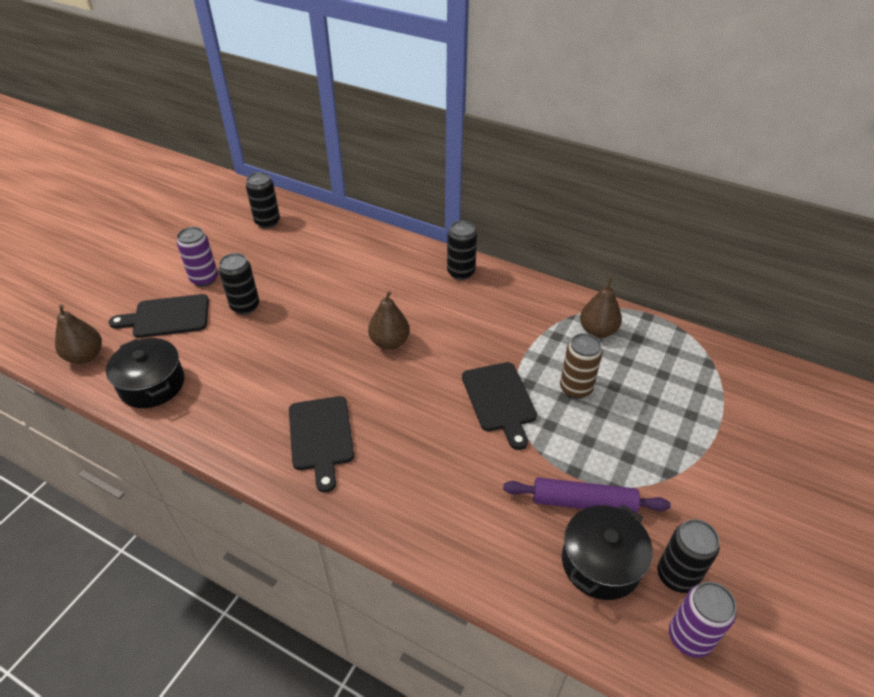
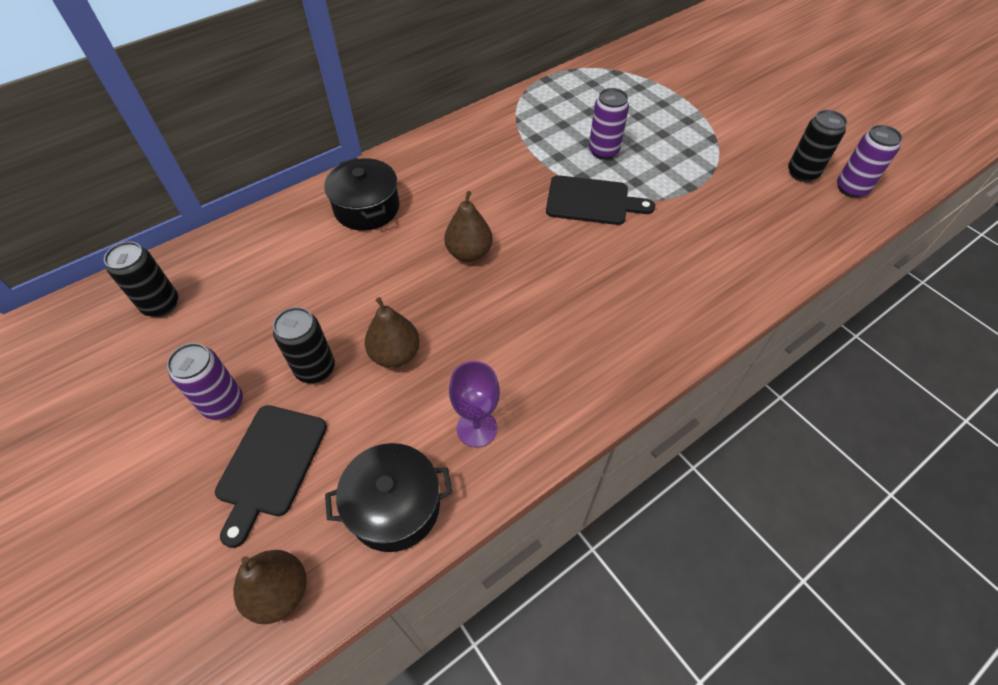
camera: 65 degrees left, 10 degrees up
black cutting board [289,396,354,493] -> none
black can [447,220,477,280] -> none
purple rolling pin [503,477,671,513] -> none
brown can [560,333,603,399] -> purple can [589,88,629,159]
black pot [562,505,653,600] -> black pot moved to [324,158,400,231]
brown pear [580,278,622,338] -> brown pear moved to [365,297,420,368]
none -> purple goblet [449,361,500,448]

